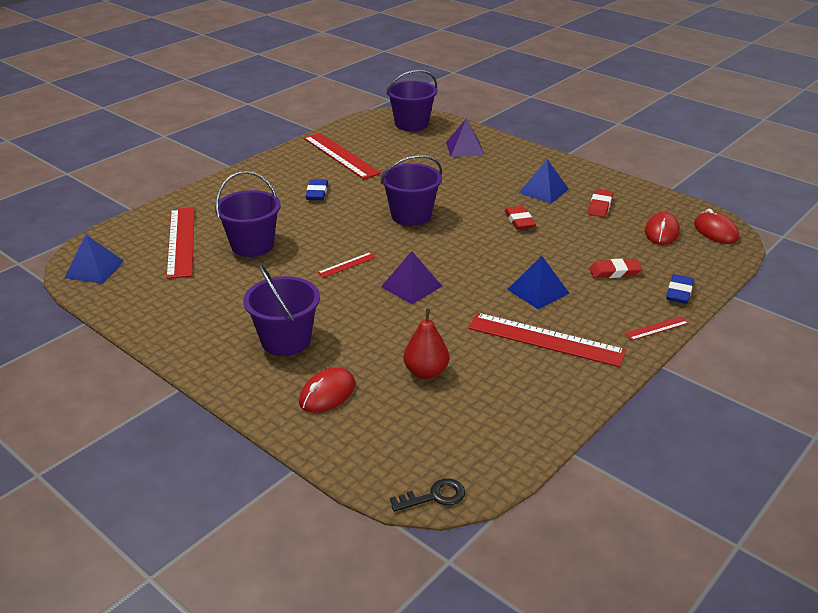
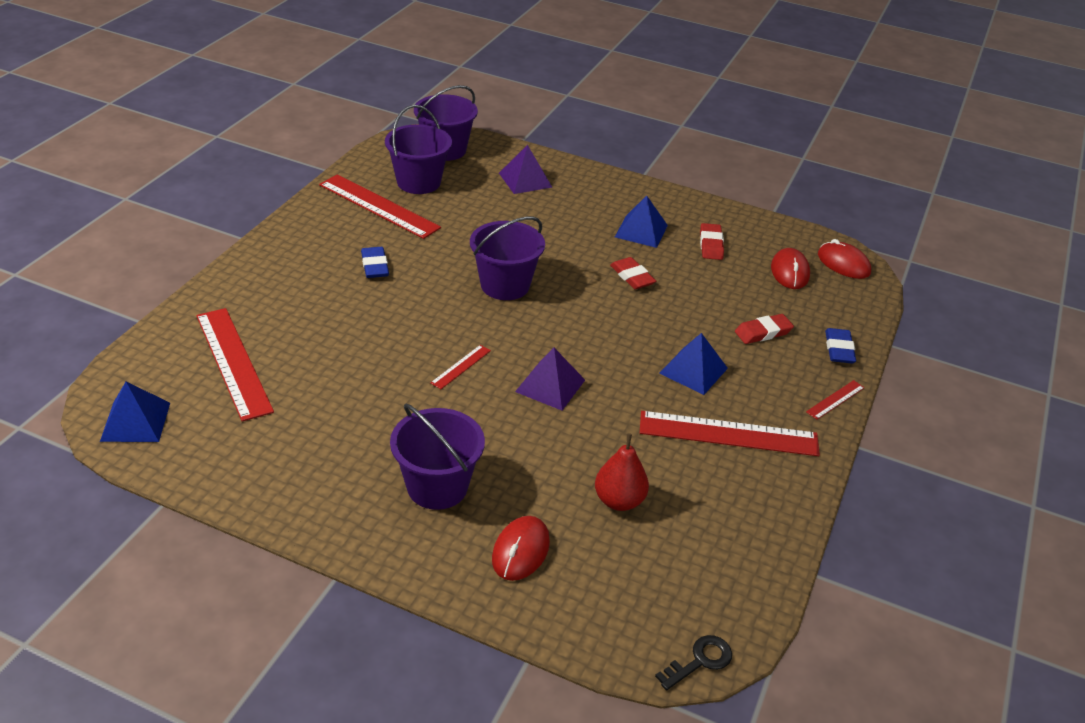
camera: 20 degrees left, 5 degrees up
purple bucket [215,171,281,257] -> purple bucket moved to [385,105,452,194]

